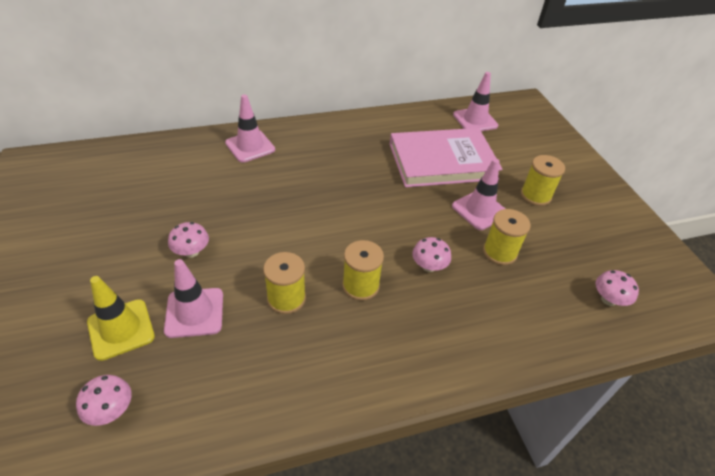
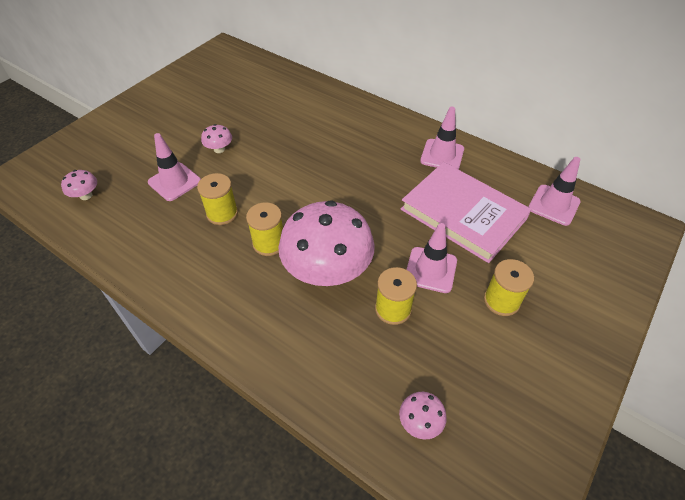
camera: 55 degrees right, 5 degrees up
yellow traffic cone [87,276,155,361] -> none
pink traffic cone [225,94,275,163] -> pink traffic cone moved to [420,107,464,170]
pink mushroom [412,237,451,272] -> pink mushroom [278,200,375,286], size x2.43

